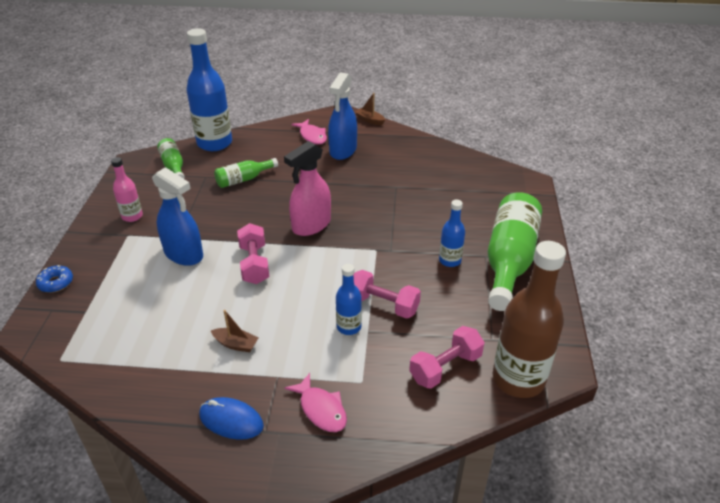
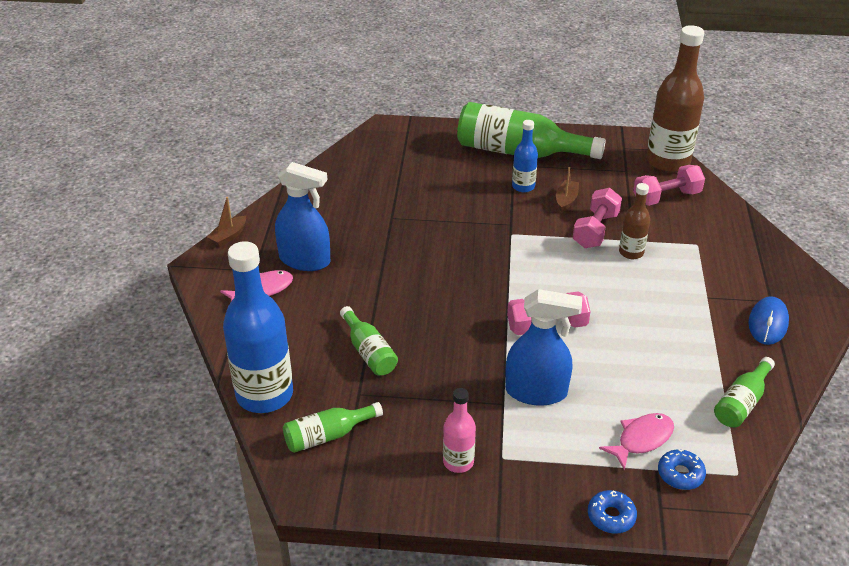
camera: 90 degrees left, 0 degrees up
blue spray bottle [152,167,203,266] -> blue spray bottle turned 60 degrees clockwise [505,289,582,406]
brown boat [211,310,258,352] -> brown boat moved to [556,167,579,212]
pink spray bottle [284,141,331,236] -> none
pink fish [284,373,347,432] -> pink fish moved to [599,413,674,470]
blue bottle [336,264,362,335] -> brown bottle [619,183,650,259]
pink dumbbell [409,326,485,389] -> pink dumbbell turned 75 degrees counterclockwise [633,165,705,206]
none -> blue donut [658,449,706,490]
none -> green bottle [714,357,775,428]

